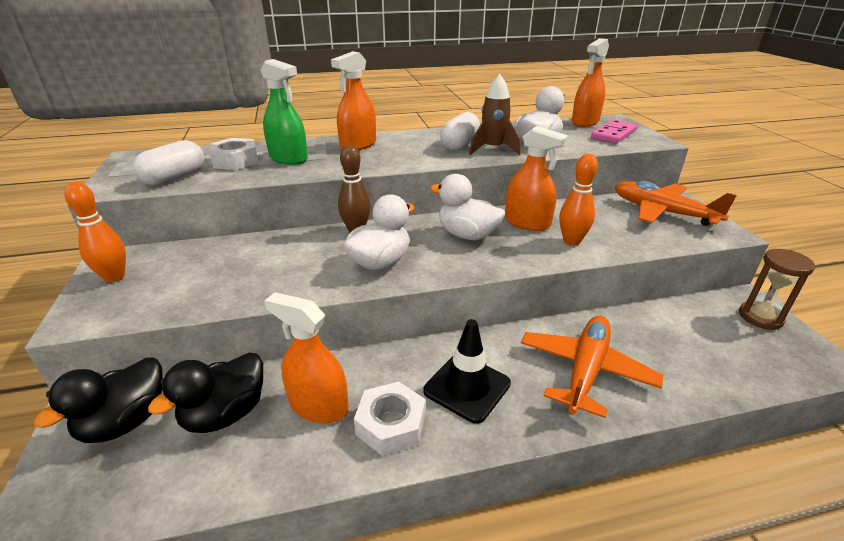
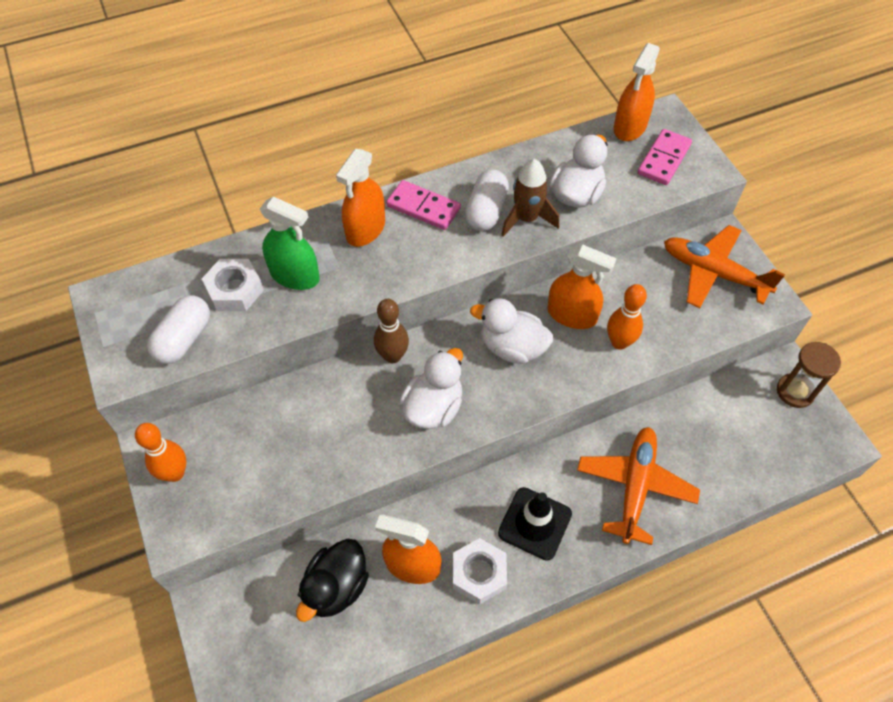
camera: 10 degrees left, 25 degrees up
black duck [34,357,163,443] -> none
none -> pink domino [386,180,461,230]

